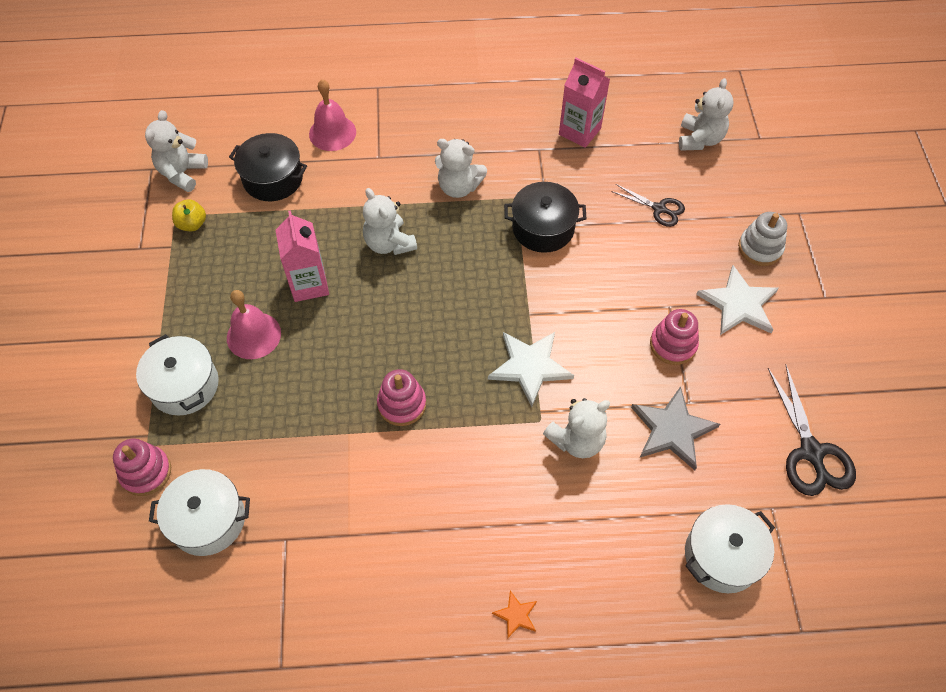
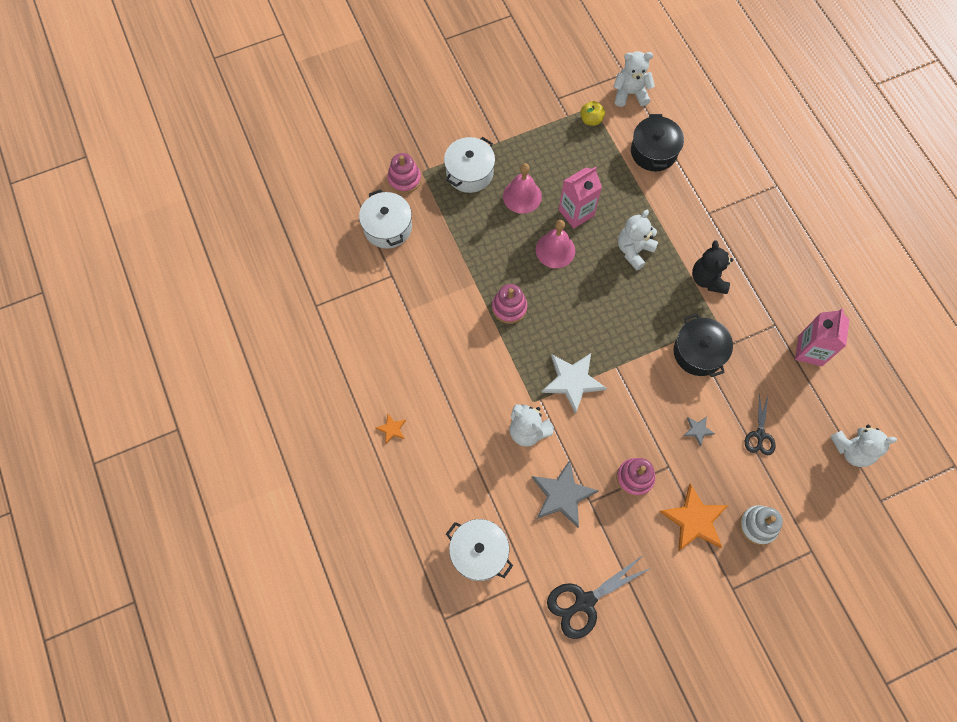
camera: 70 degrees right, 10 degrees up
pink bell [309,79,356,151] -> pink bell moved to [536,220,575,268]
white teddy bear [435,139,487,198] -> black teddy bear [692,240,733,294]
white star [696,265,779,335] -> orange star [659,483,728,551]
none -> grey star [684,416,715,446]

